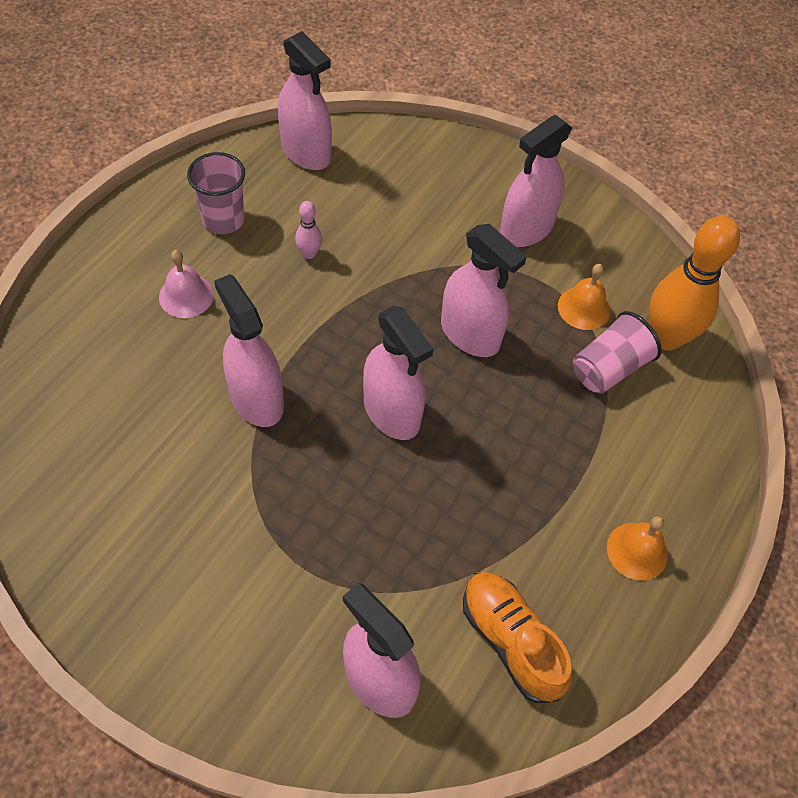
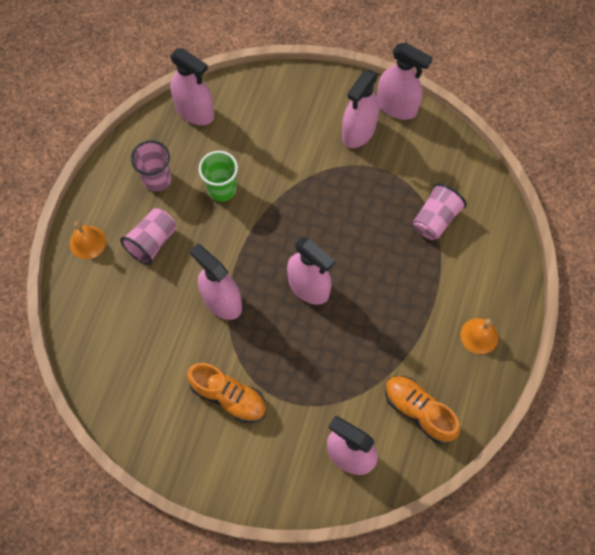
camera: 10 degrees left, 10 degrees up
pink bell [159,250,214,318] -> pink cup [120,208,176,265]
pink bowling pin [295,201,322,259] -> green cup [199,151,238,202]
pink spray bottle [441,224,527,357] -> pink spray bottle moved to [377,42,433,120]
orange bell [558,264,611,330] -> orange bell moved to [70,221,106,259]
orange bowling pin [649,216,740,351] -> none
none -> orange shoe [187,363,267,423]

